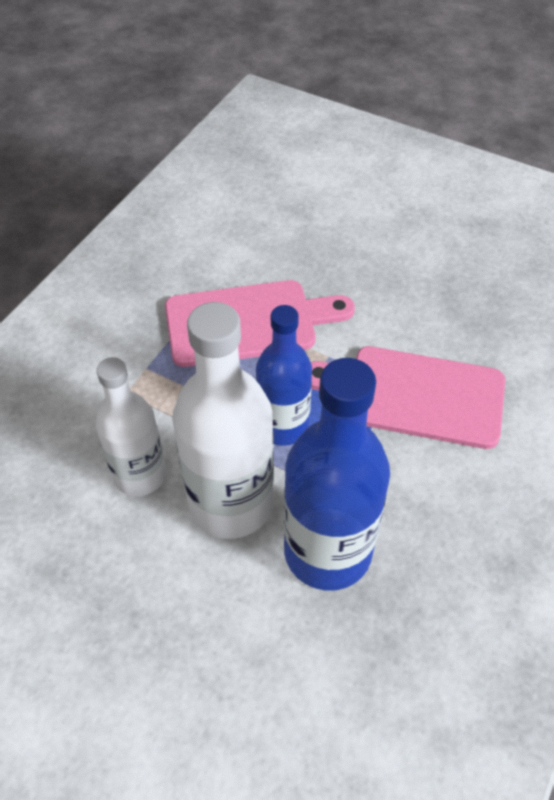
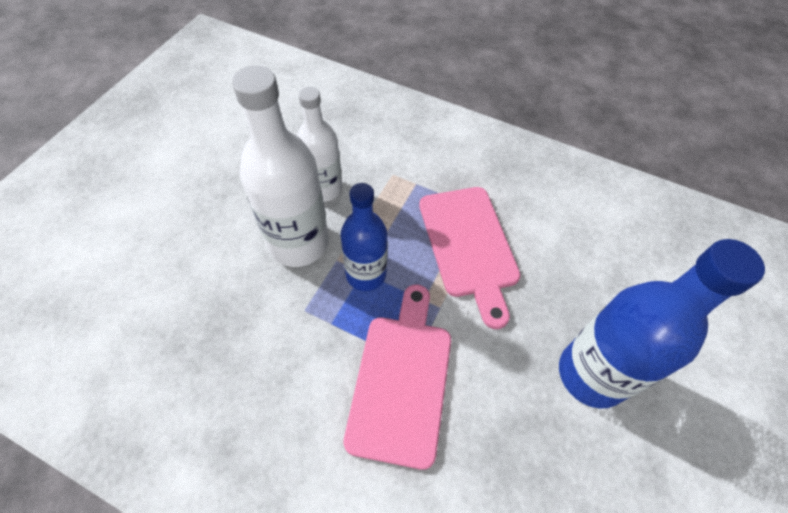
camera: 85 degrees right, 5 degrees up
blue bottle [284,358,390,591] -> blue bottle moved to [559,239,765,409]

